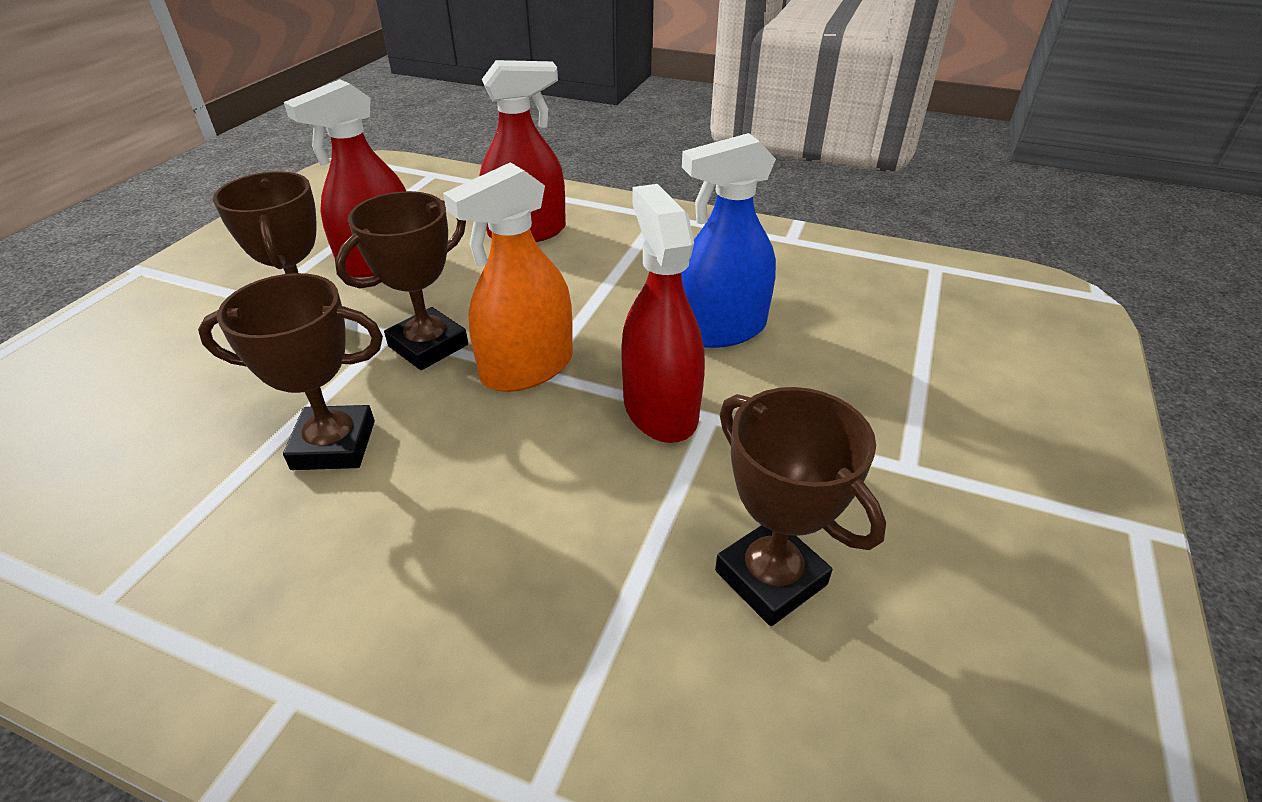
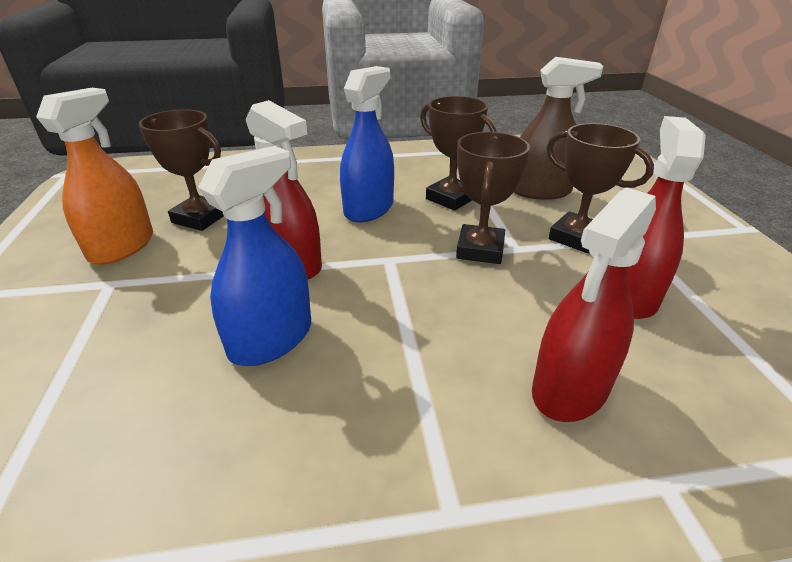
camera: 150 degrees right, 5 degrees down
brown trophy [198,273,383,470] -> brown trophy turned 75 degrees clockwise [420,96,496,211]
orange spray bottle [443,162,573,392] -> orange spray bottle moved to [36,88,153,265]
none -> blue spray bottle [340,66,394,222]
none -> brown spray bottle [514,57,603,200]

